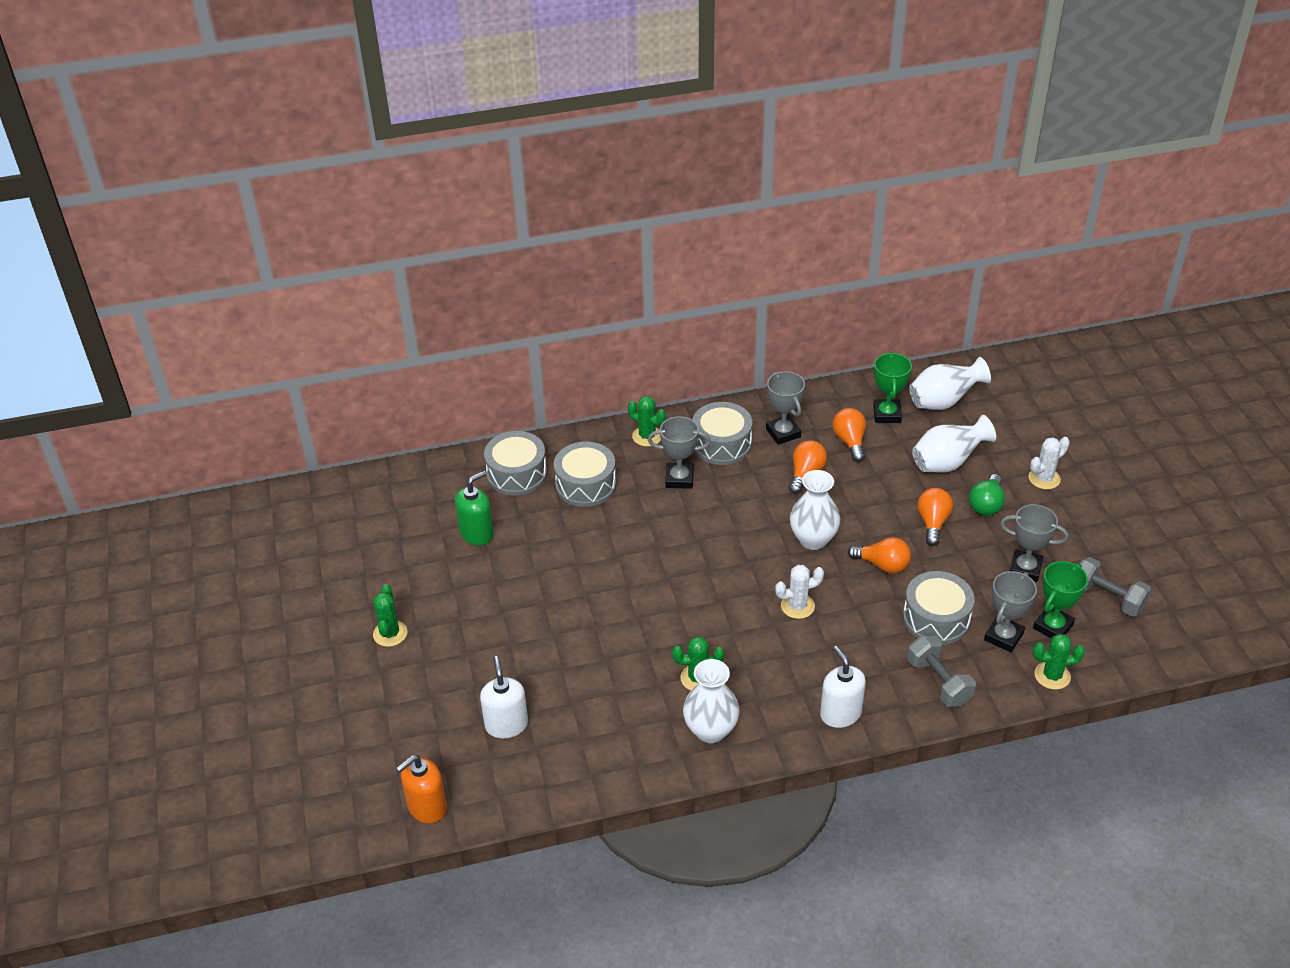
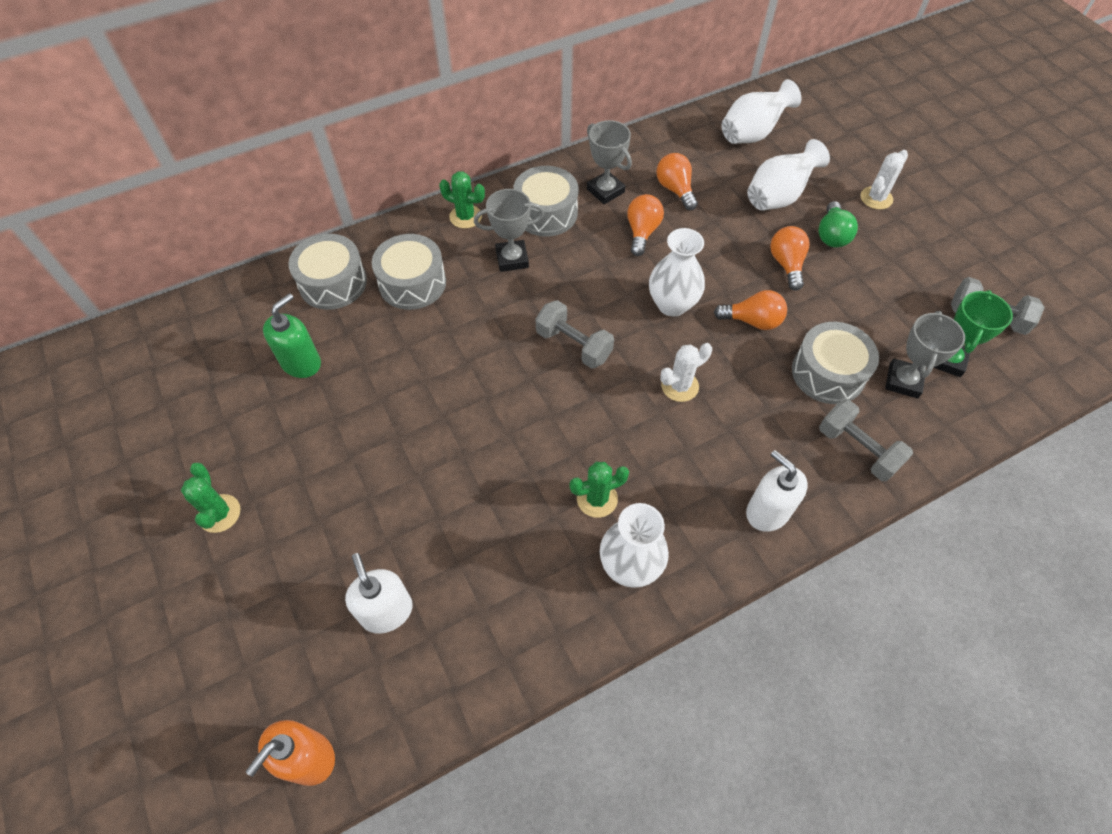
camera: 15 degrees left, 15 degrees up
green trophy [873,352,912,423] -> none
grey trophy [1000,504,1068,582] -> none
green cactus [1033,634,1085,690] -> none
none -> grey dumbbell [536,300,614,369]

